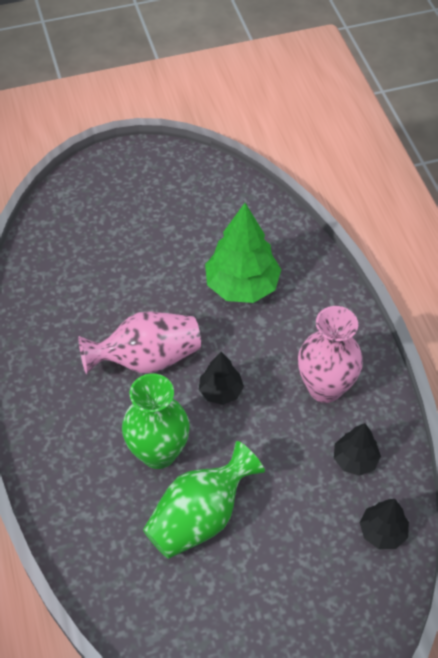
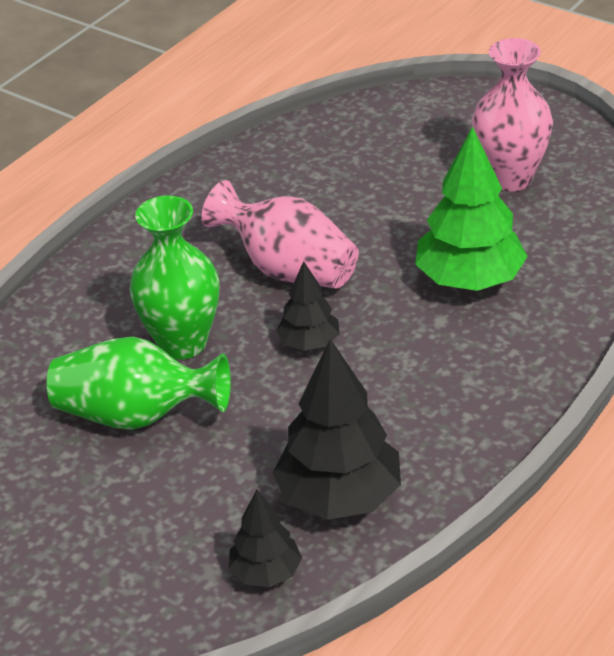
camera: 55 degrees right, 15 degrees down
pink vase [298,306,363,403] -> pink vase moved to [472,38,553,192]
black tree [334,423,381,476] -> black tree [272,339,401,520], size x1.81

